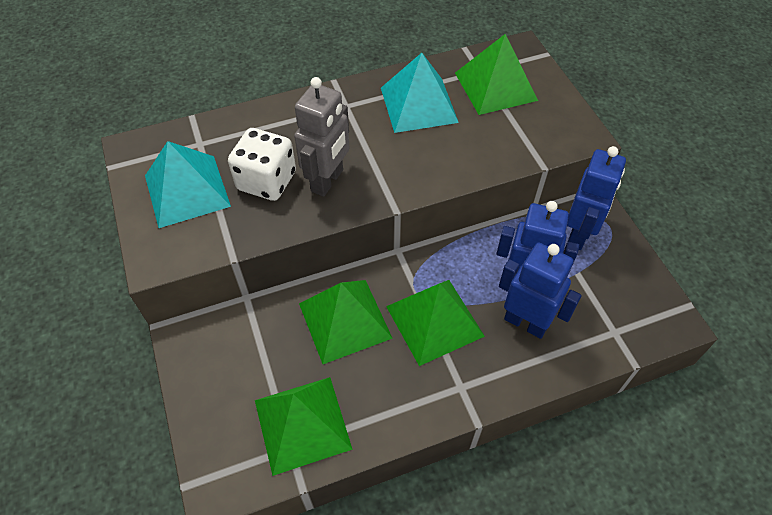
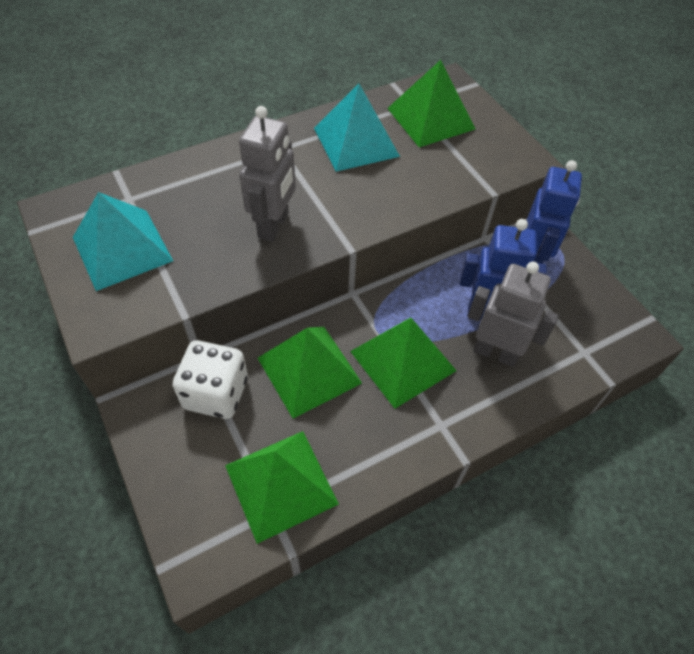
camera: 10 degrees left, 0 degrees up
white dice [228,128,296,201] -> white dice moved to [173,340,248,419]
blue robot [499,243,581,339] -> grey robot [468,262,558,367]

